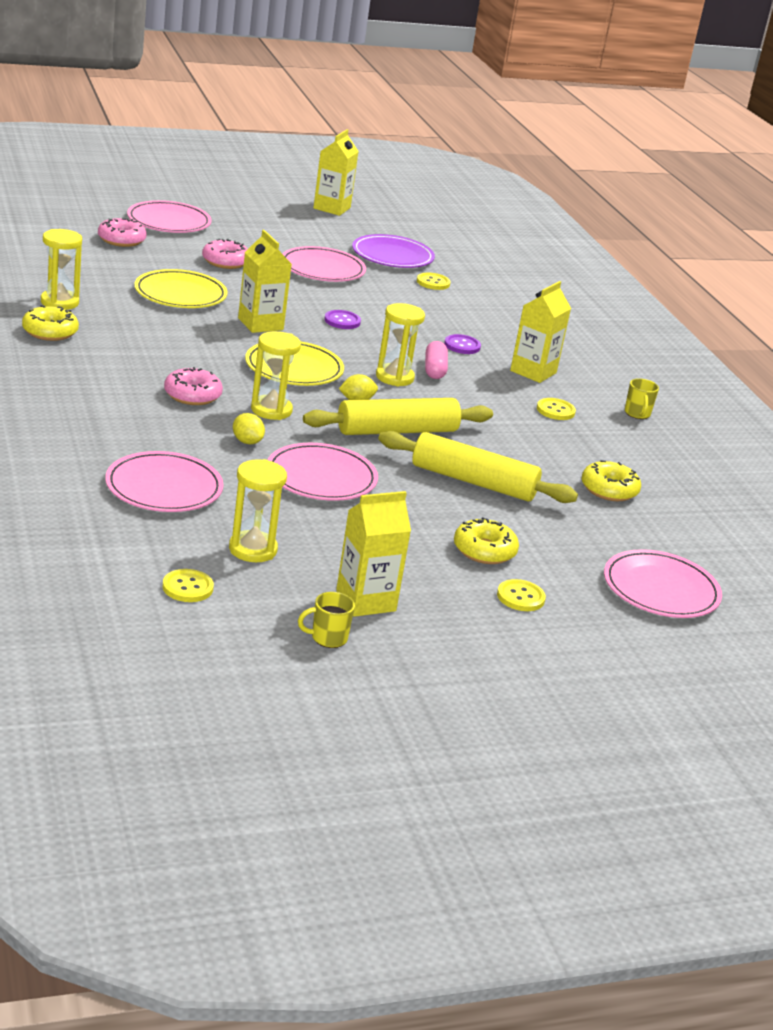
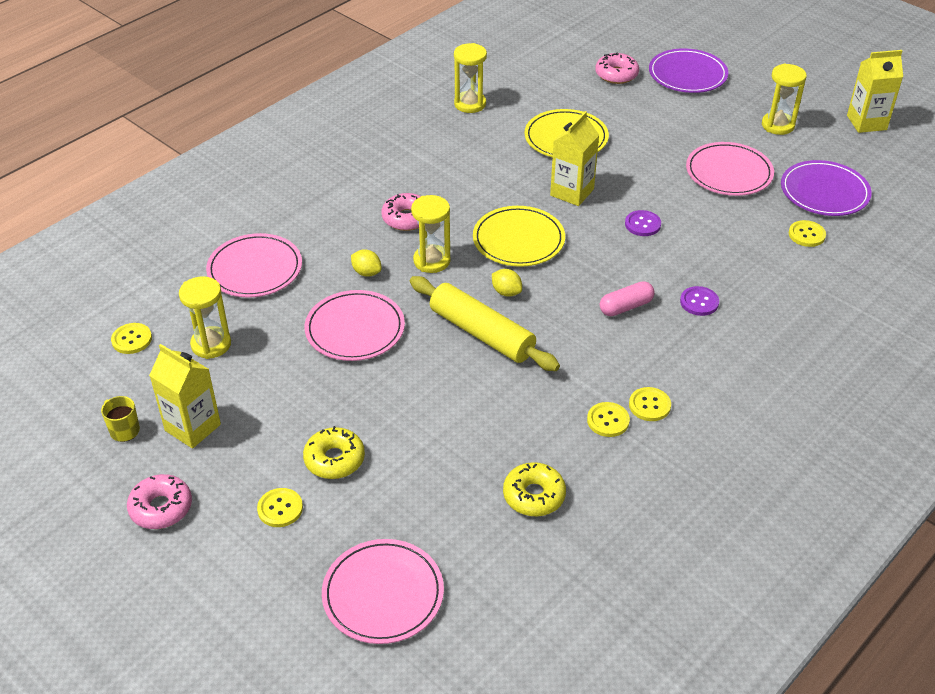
camera: 65 degrees right, 15 degrees up
yellow donut [22,305,79,341] -> none
pink plate [127,200,212,233] -> purple plate [649,48,728,93]
pink donut [202,239,248,269] -> pink donut moved to [127,474,192,529]
yellow lemon [233,413,265,444] -> yellow lemon turned 75 degrees counterclockwise [351,249,382,277]
yellow hourglass [376,303,425,387] -> yellow hourglass moved to [762,64,807,135]
yellow rolling pin [378,431,578,503] -> none
yellow carton [510,281,571,383] -> none
yellow mug [625,378,659,419] -> none
none -> yellow button [587,402,630,437]

